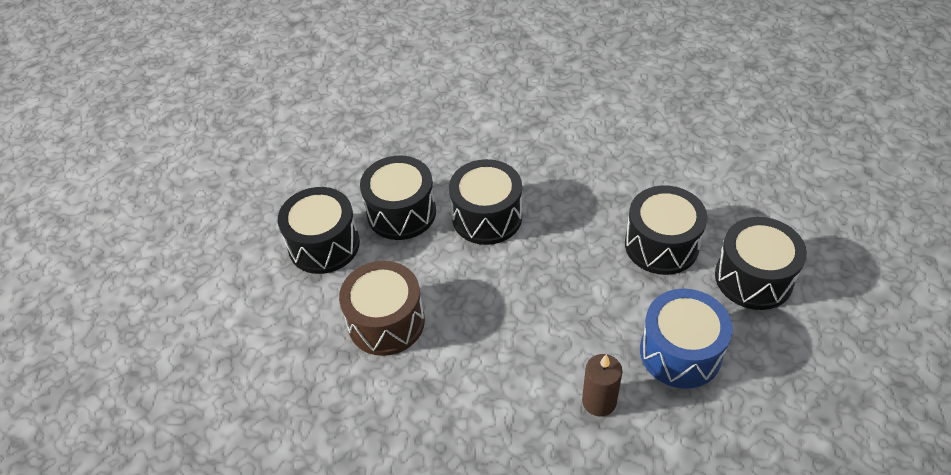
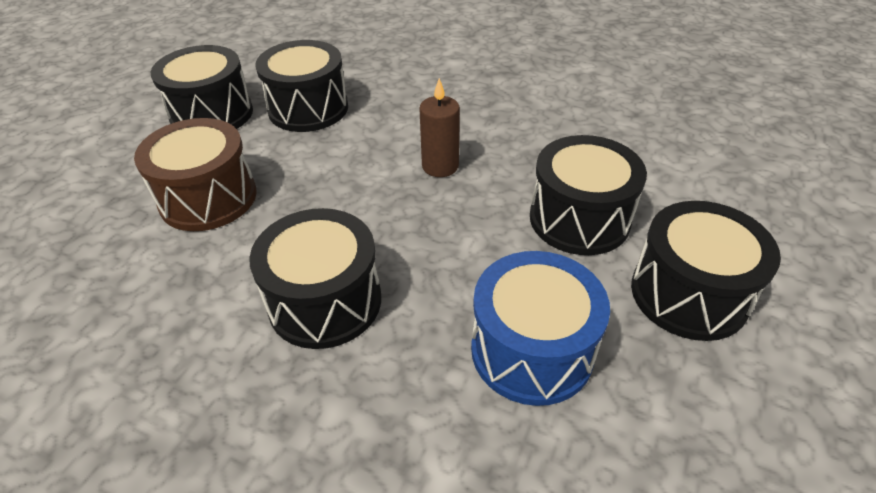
camera: 20 degrees right, 5 degrees down
black drum [449,159,522,245] -> black drum moved to [249,208,381,349]
brown candle [582,354,623,417] -> brown candle moved to [419,78,460,177]

